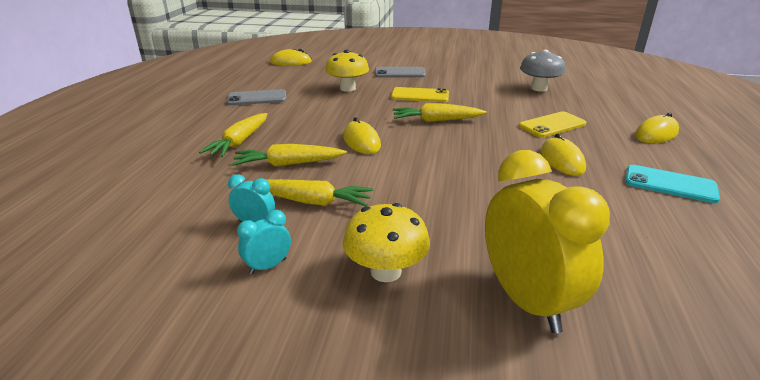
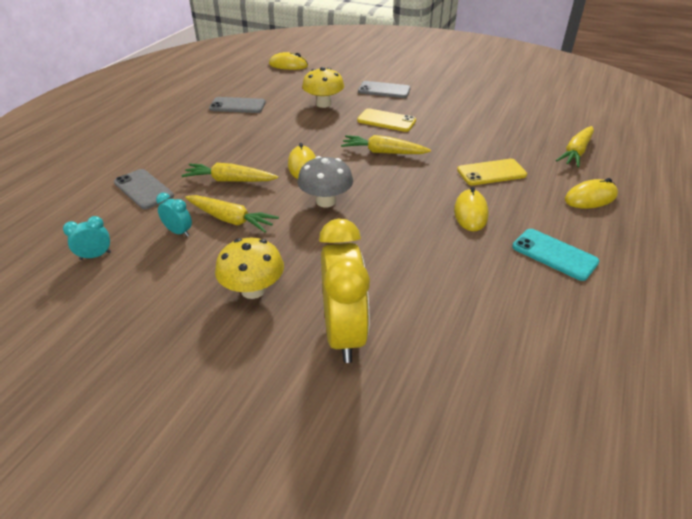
camera: 15 degrees right, 10 degrees up
yellow carrot [199,113,267,157] -> yellow carrot moved to [556,126,594,168]
turquoise clock [237,210,291,274] -> turquoise clock moved to [63,216,111,260]
grey mushroom [520,49,566,91] -> grey mushroom moved to [297,156,353,208]
none -> grey phone [114,169,174,209]

